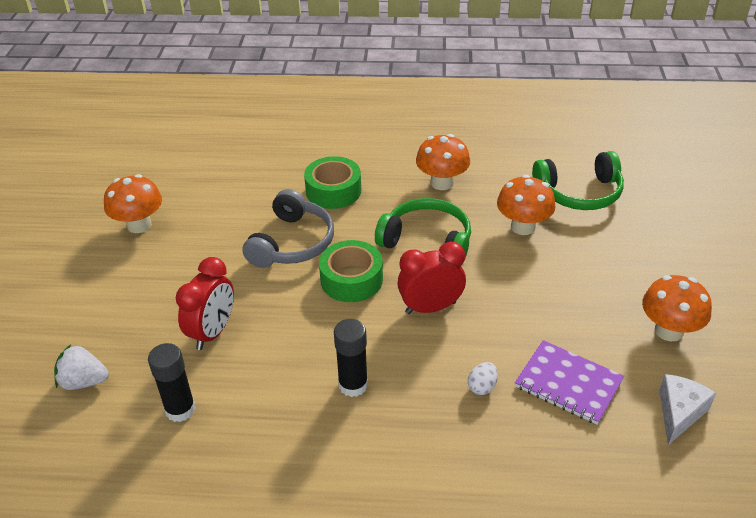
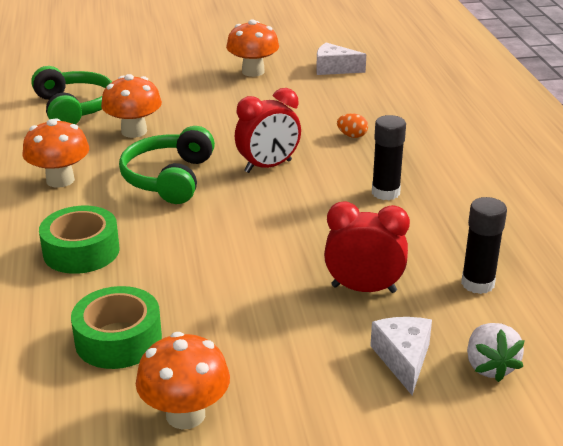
camera: 105 degrees left, 10 degrees down
grey headphones [243,189,334,268] -> none
green tape [319,240,383,302] -> green tape moved to [71,286,162,369]
red clock [397,241,466,314] -> red clock turned 90 degrees counterclockwise [235,88,301,173]
white egg [468,362,498,395] -> orange egg [337,113,368,138]
purple notebook [515,340,624,425] -> none
none -> white cheese [370,317,432,395]

